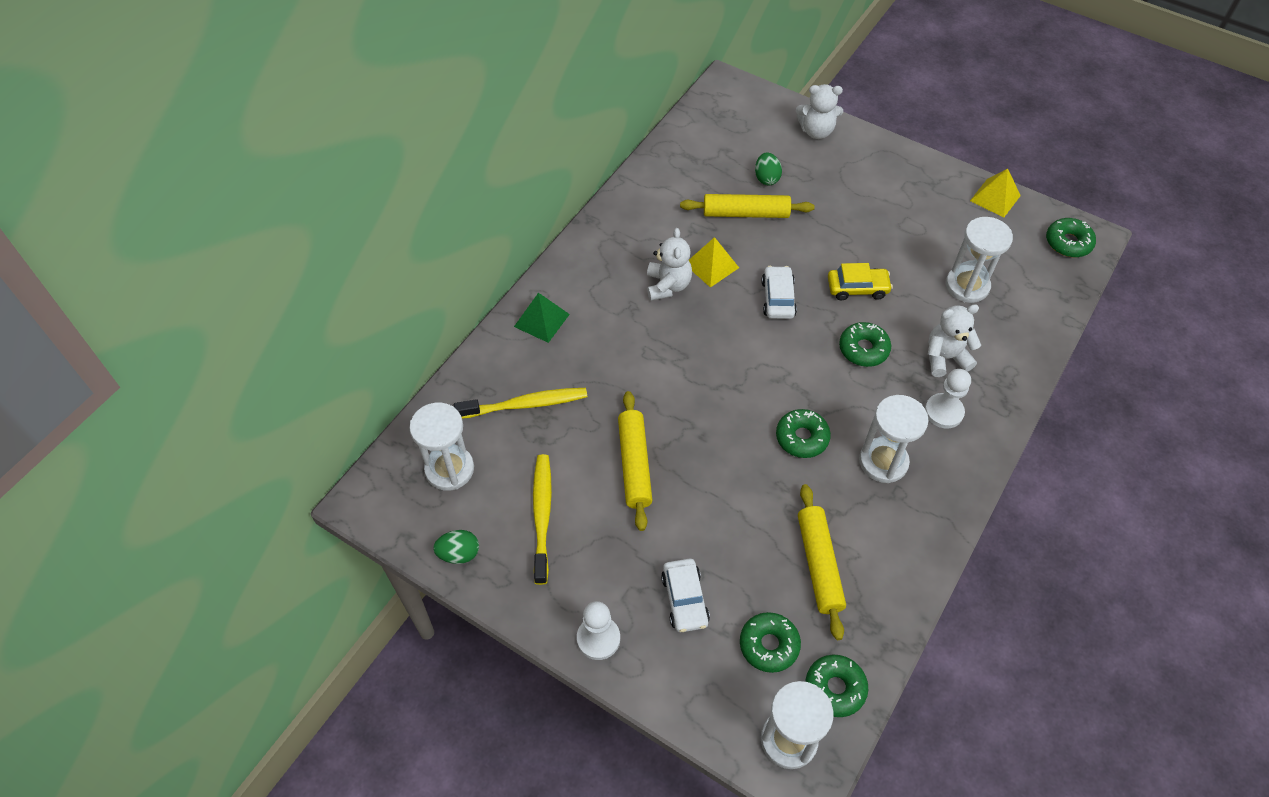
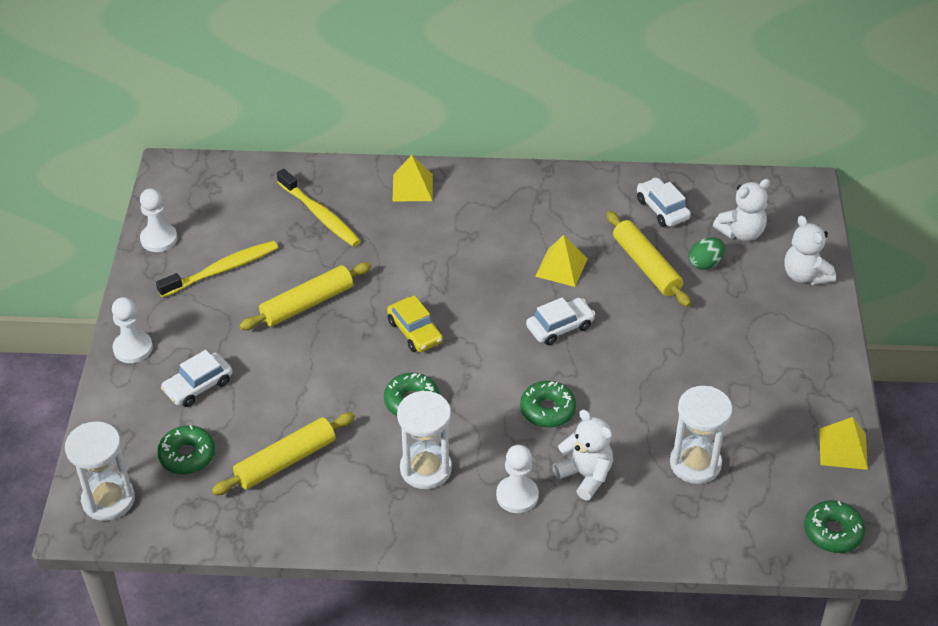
camera: 60 degrees right, 10 degrees down
white hourglass [410,403,474,491] -> none
green egg [433,530,479,564] -> white pawn [140,188,177,252]
green pyramid [514,293,570,343] -> yellow pyramid [393,155,433,201]
white teddy bear [647,228,692,301] -> white teddy bear moved to [713,179,770,241]
green donut [805,654,868,717] -> none
yellow car [828,263,893,300] -> yellow car moved to [387,295,443,352]
none -> white car [637,178,691,227]

